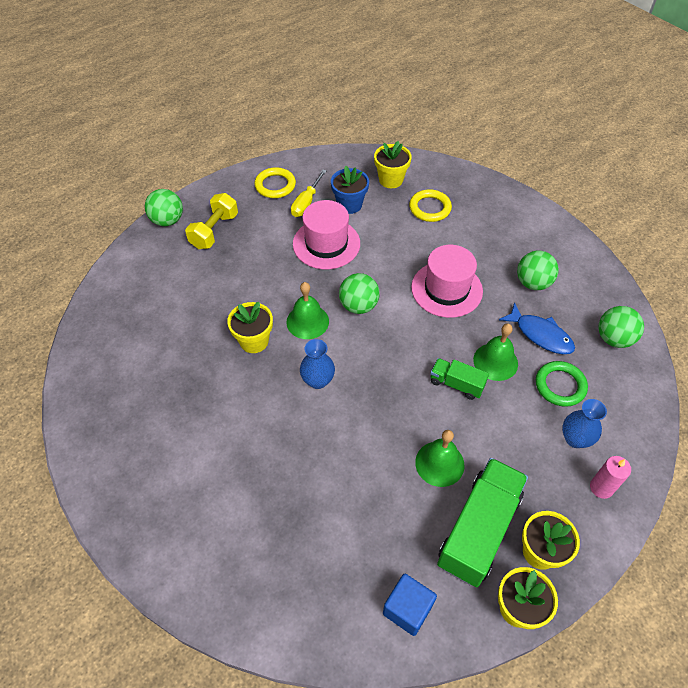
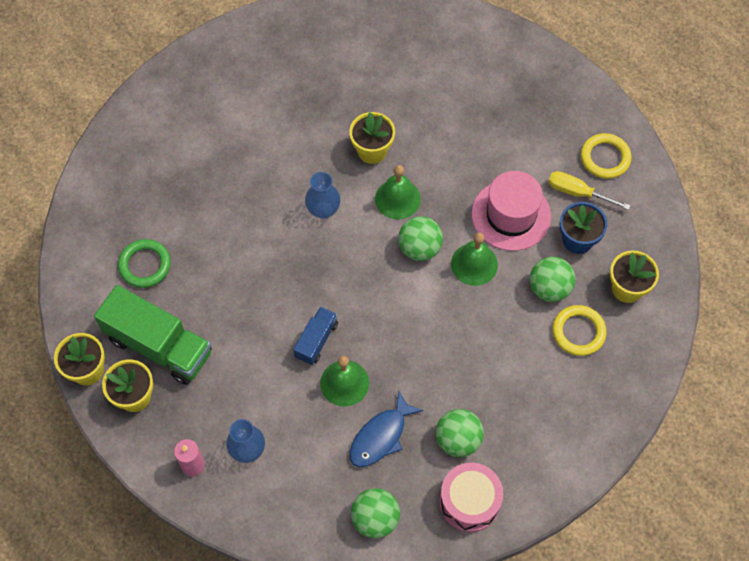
camera: 90 degrees right, 10 degrees up
green ball [145,189,183,226] -> green ball moved to [530,257,575,302]
yellow dumbbell [185,193,238,249] -> none
blue cube [383,574,437,636] -> none
pink hat [411,245,483,318] -> none
green bell [415,430,465,487] -> green bell moved to [451,232,498,286]
green truck [430,358,489,400] -> blue truck [293,306,338,365]
green ring [536,361,588,407] -> green ring moved to [118,239,171,288]
none -> pink drum [439,463,503,532]

